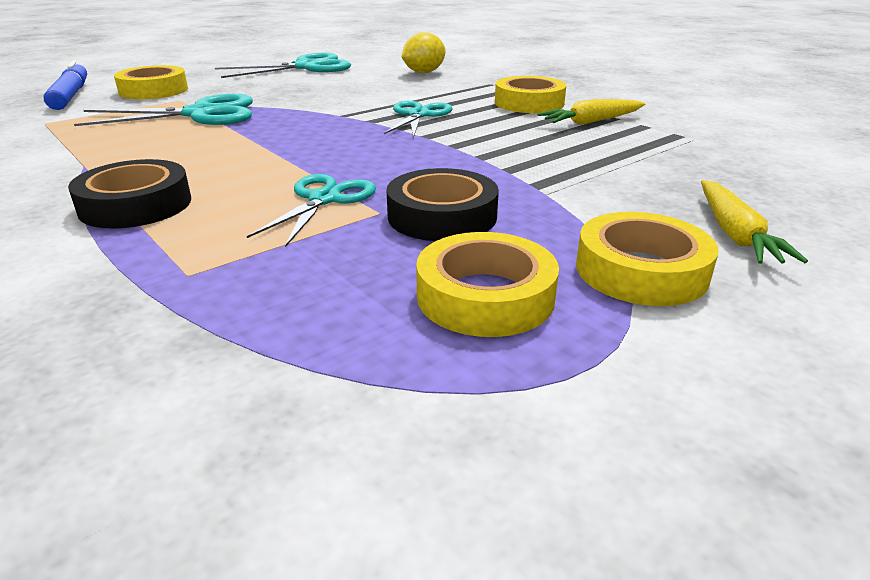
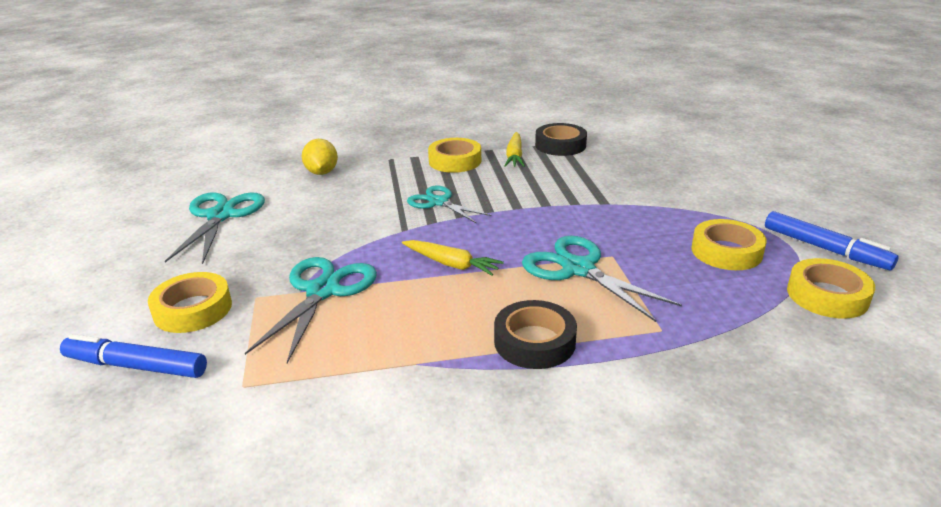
camera: 60 degrees left, 0 degrees up
turquoise scissors [247,174,376,247] -> turquoise scissors [522,236,682,322], size x1.50
black tape [386,168,499,241] -> black tape moved to [535,123,587,156]
yellow tape [576,212,719,306] -> yellow tape moved to [787,258,875,319]
yellow carrot [701,180,808,264] -> yellow carrot moved to [402,240,504,276]
none -> blue marker [765,211,898,270]

